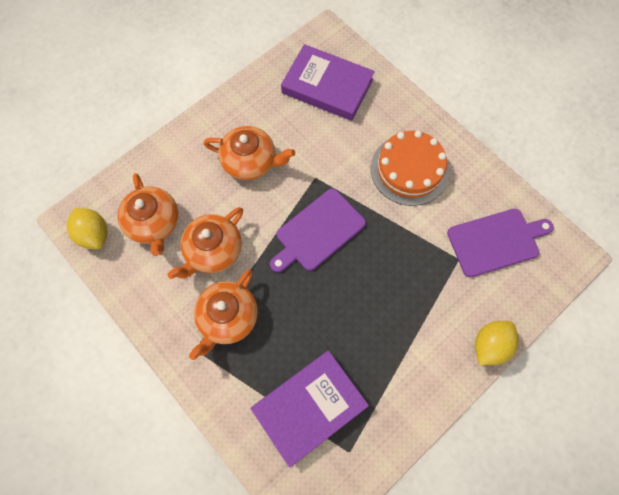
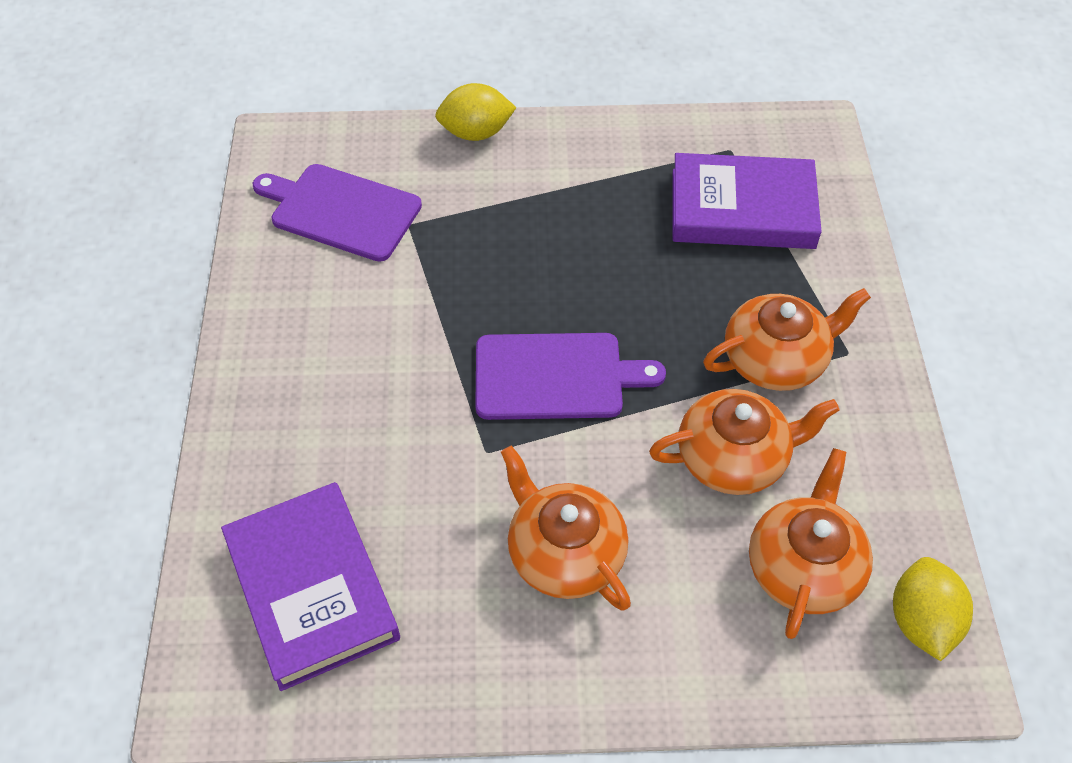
camera: 140 degrees left, 15 degrees down
orange cake [371,130,449,206] -> none

